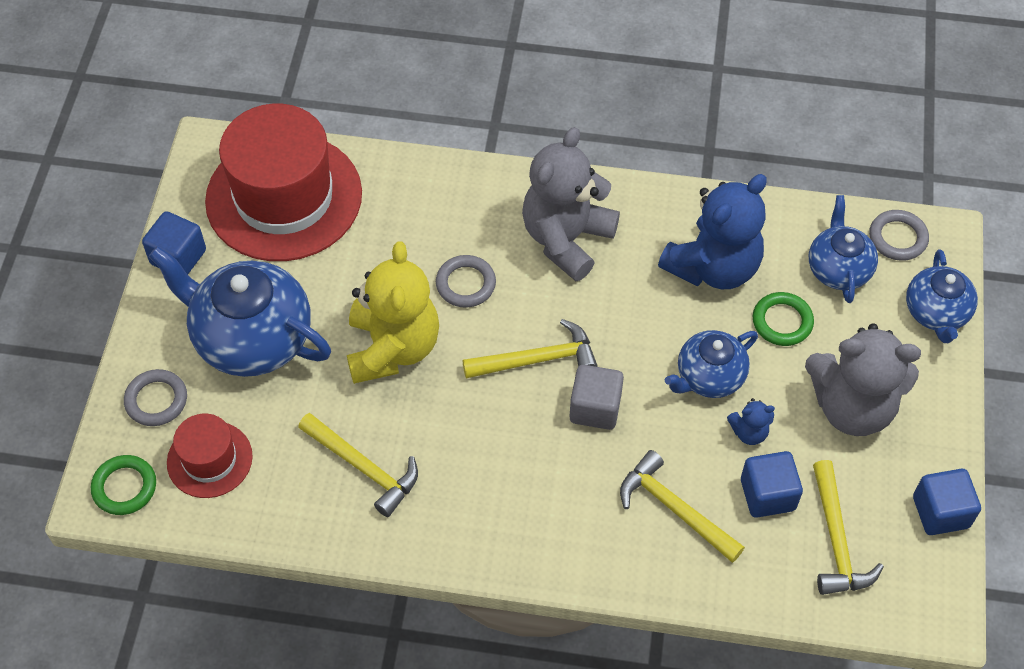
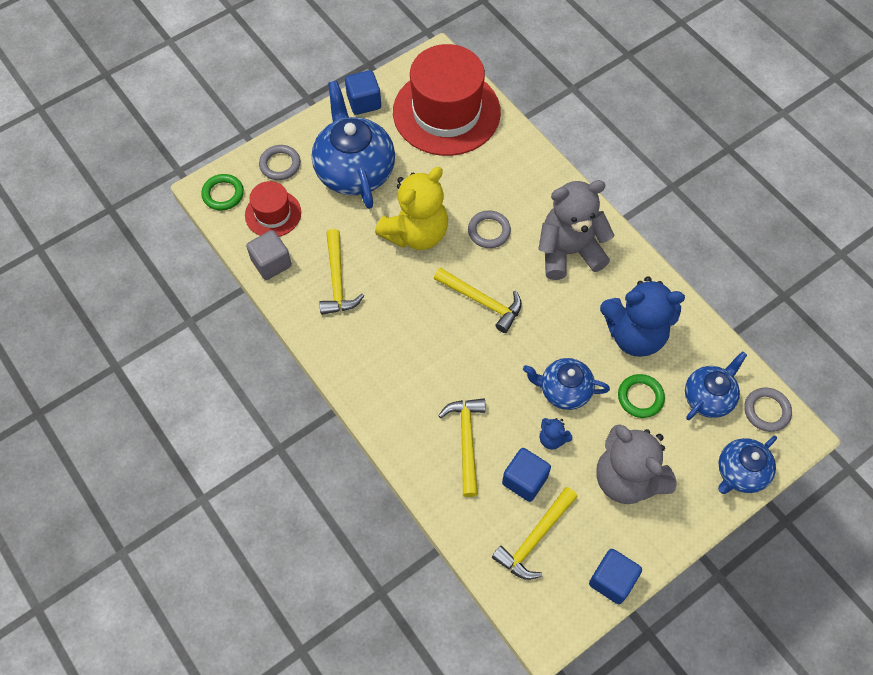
camera: 45 degrees right, 5 degrees up
grey cube [569,365,624,430] -> grey cube moved to [246,230,292,280]

